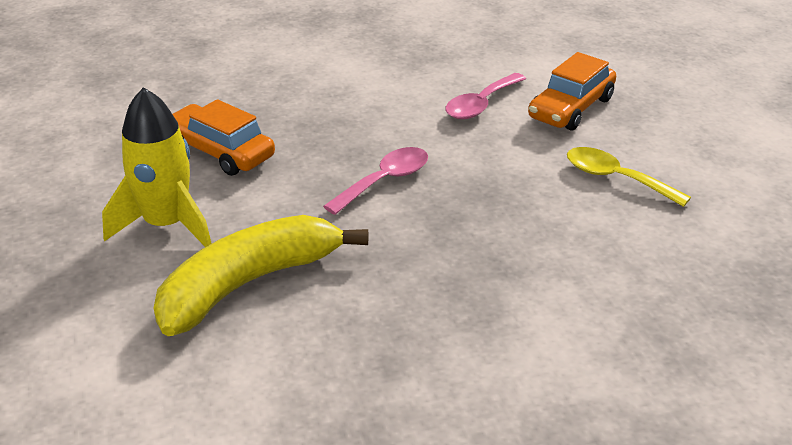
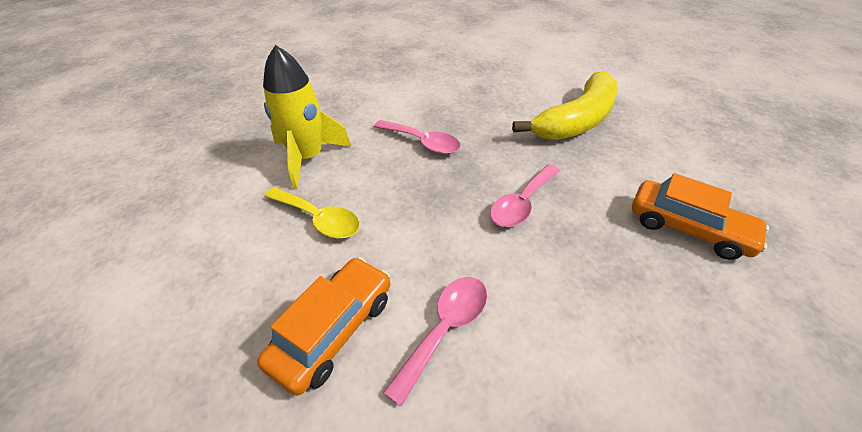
camera: 175 degrees right, 10 degrees up
yellow rocket [102,87,212,247] -> yellow rocket moved to [263,45,351,189]
none -> pink spoon [374,120,461,154]

